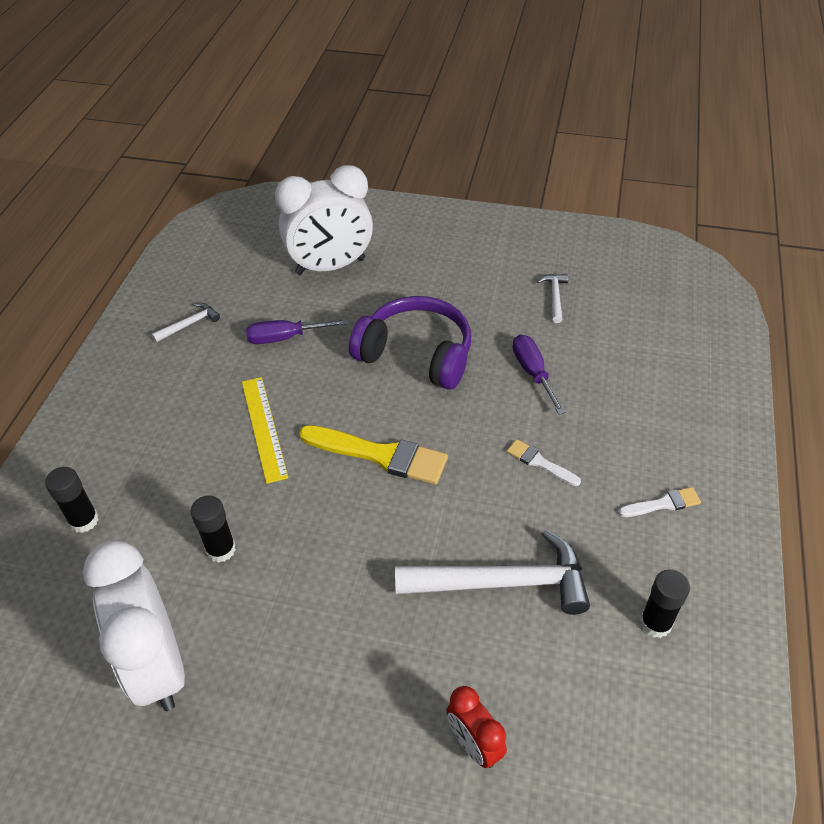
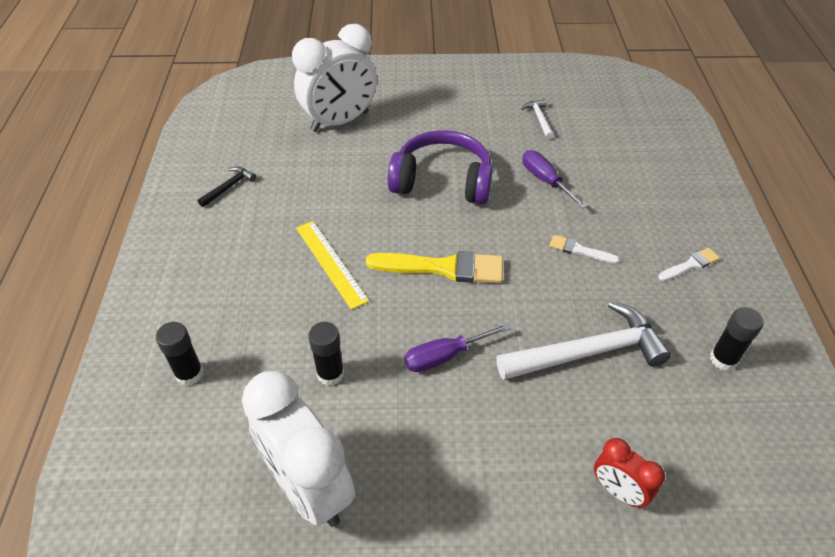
camera: 15 degrees left, 0 degrees up
white hammer [152,303,220,342] -> black hammer [198,167,256,207]
purple screwdriver [246,319,348,344] -> purple screwdriver moved to [405,323,511,372]

